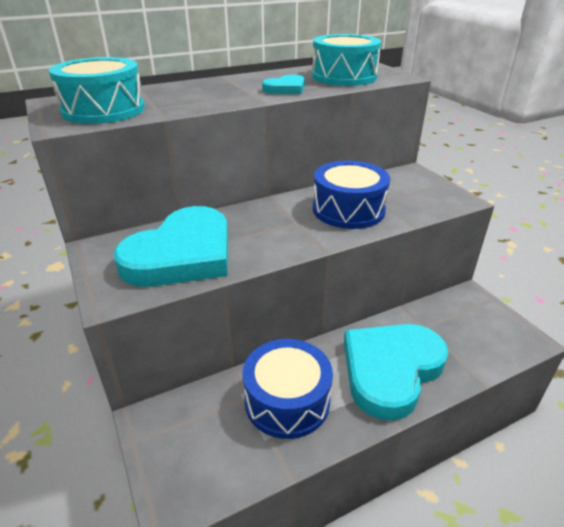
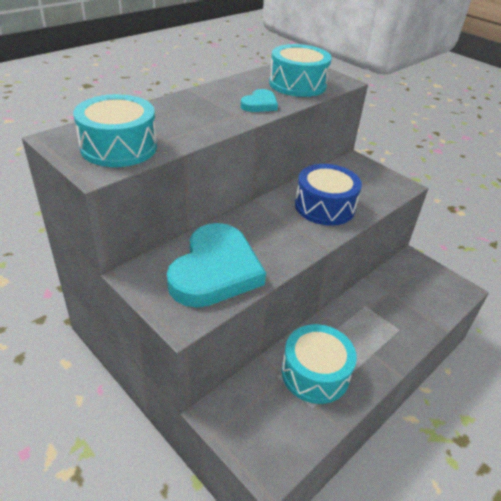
camera: 20 degrees left, 5 degrees up
blue drum [242,339,333,439] -> turquoise drum [281,324,357,404]
turquoise heart [344,324,449,421] -> none

